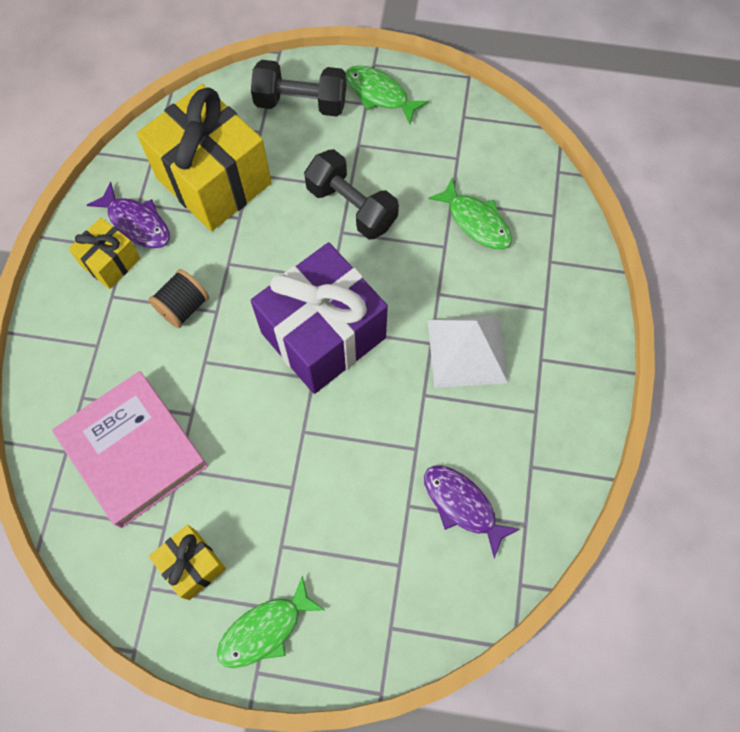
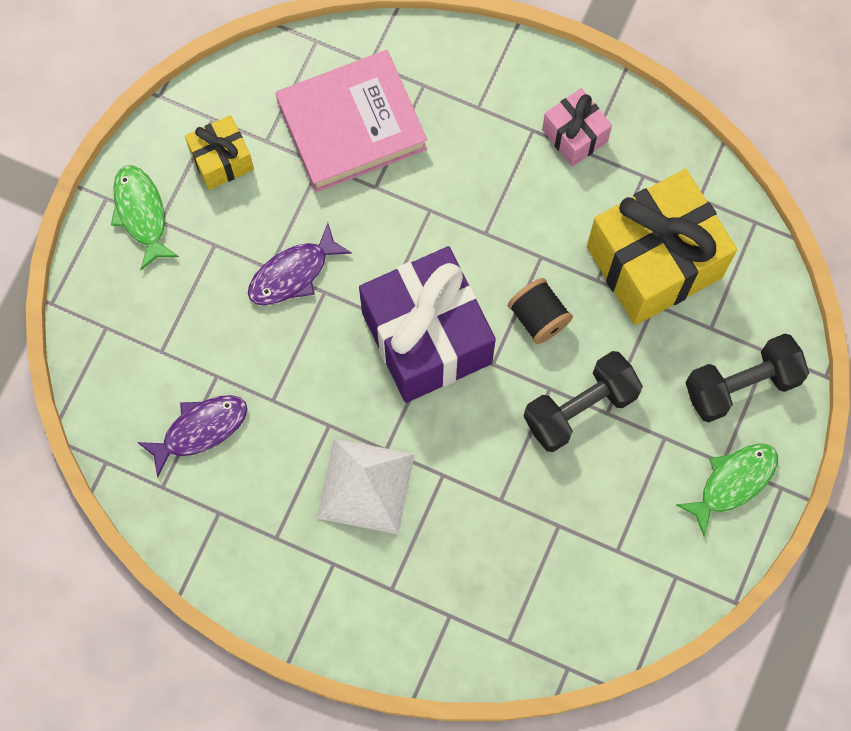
camera: 105 degrees right, 5 degrees up
yellow gift [68,217,141,289] -> pink gift [542,88,612,167]
purple fish [87,182,170,248] -> purple fish moved to [248,223,352,306]
black spool [148,269,209,328] -> black spool moved to [508,278,573,344]
black dumbbell [251,60,346,116] -> black dumbbell turned 45 degrees clockwise [685,334,809,422]
green fish [428,178,512,249] -> none

